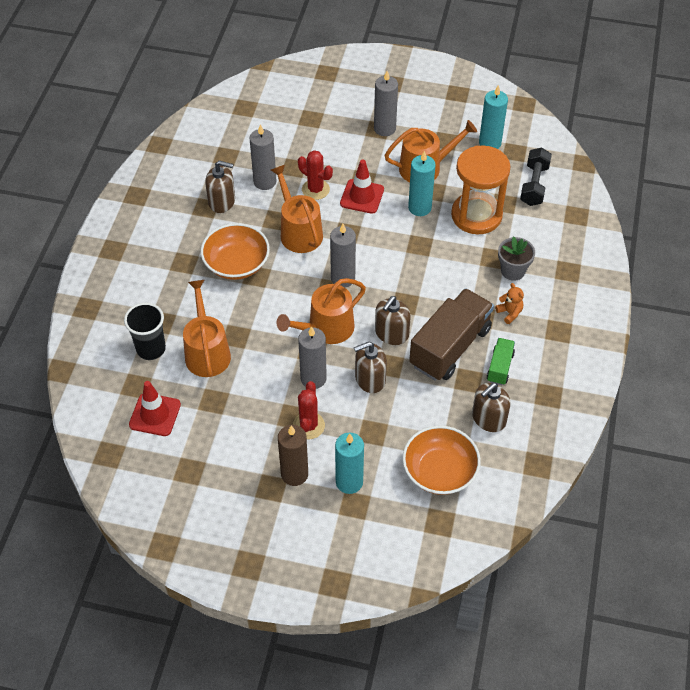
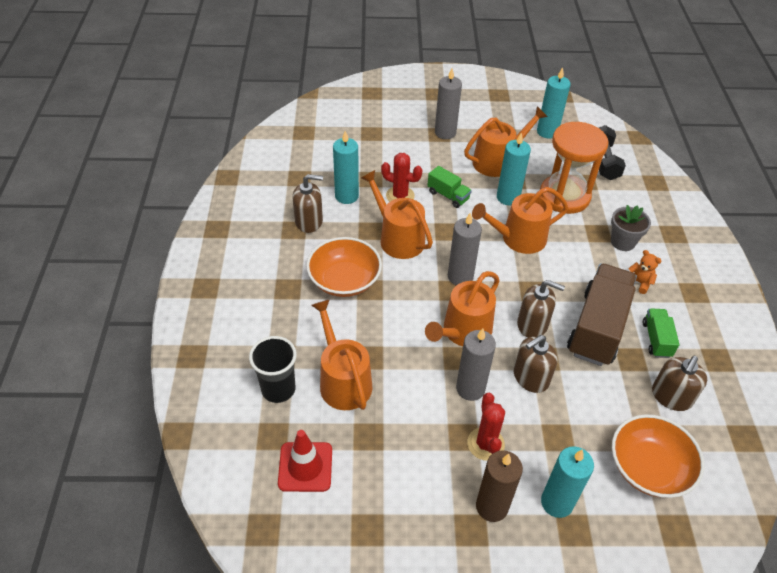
camera: 15 degrees left, 5 degrees down
grey candle [250,124,276,190] -> turquoise candle [333,131,359,204]
red traffic cone [340,160,384,214] -> green truck [427,166,472,208]
brown soap dispenser [375,296,411,345] -> brown soap dispenser turned 90 degrees counterclockwise [517,280,565,338]
none -> orange watering can [472,187,568,254]

